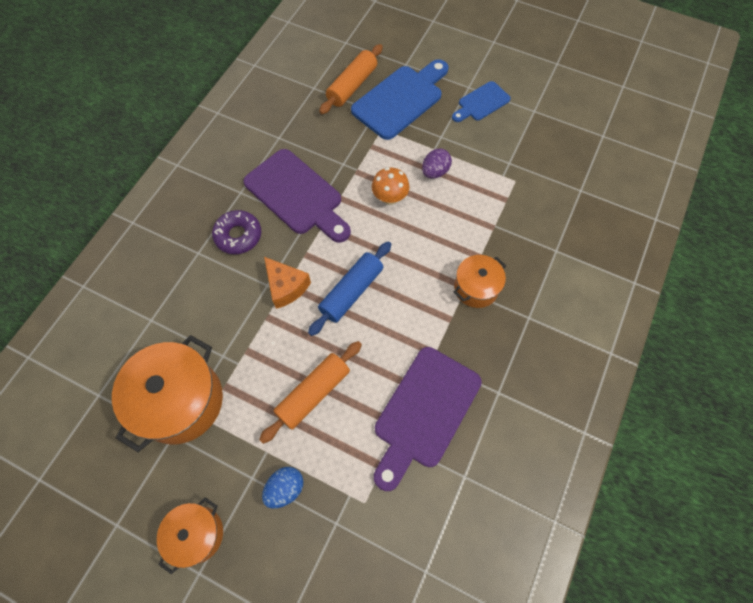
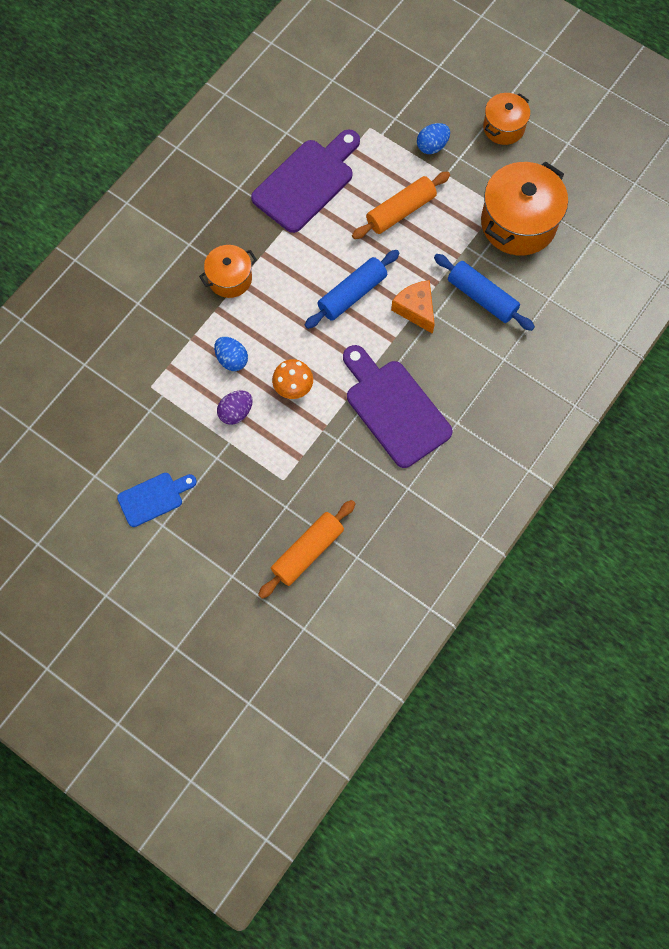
camera: 170 degrees left, 5 degrees up
purple donut [212,210,261,254] -> none
blue cutting board [351,59,449,140] -> none
none -> blue egg [214,337,248,371]
none -> blue rolling pin [434,254,535,331]

